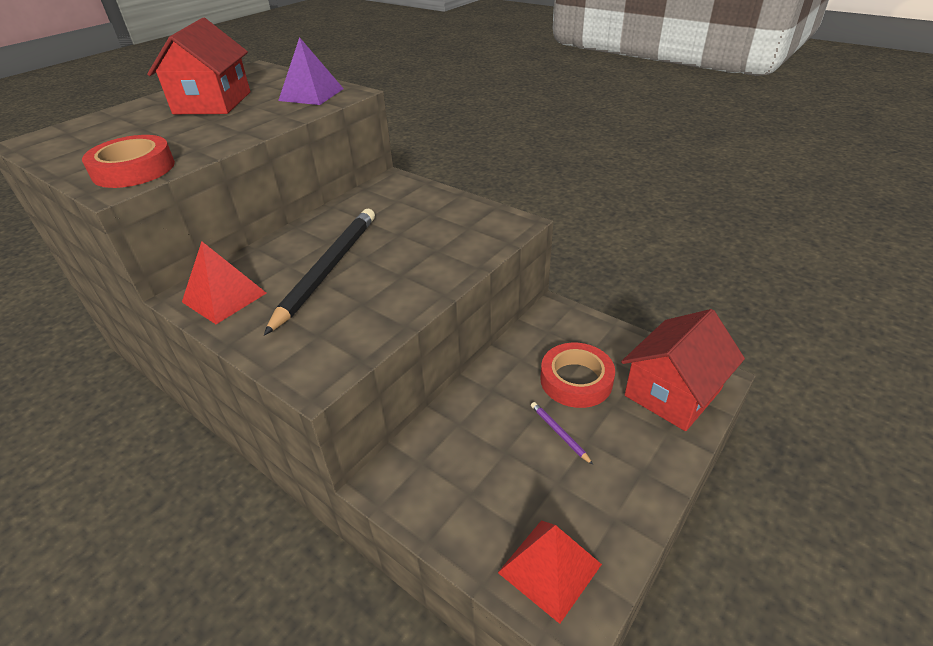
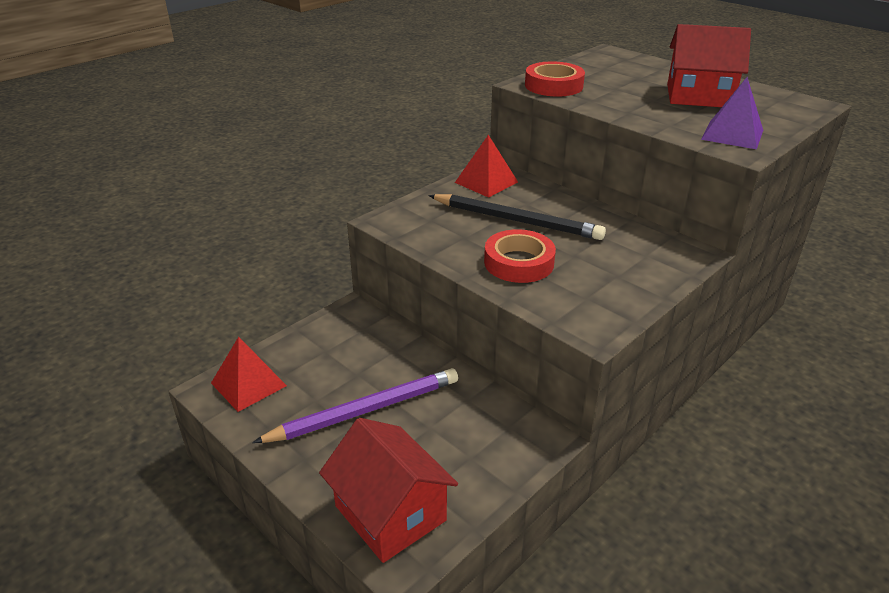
camera: 95 degrees right, 5 degrees down
purple pencil [531,402,593,465] -> purple pencil [252,368,458,443], size x2.49
red tape [540,343,615,408] -> red tape moved to [484,229,556,283]

